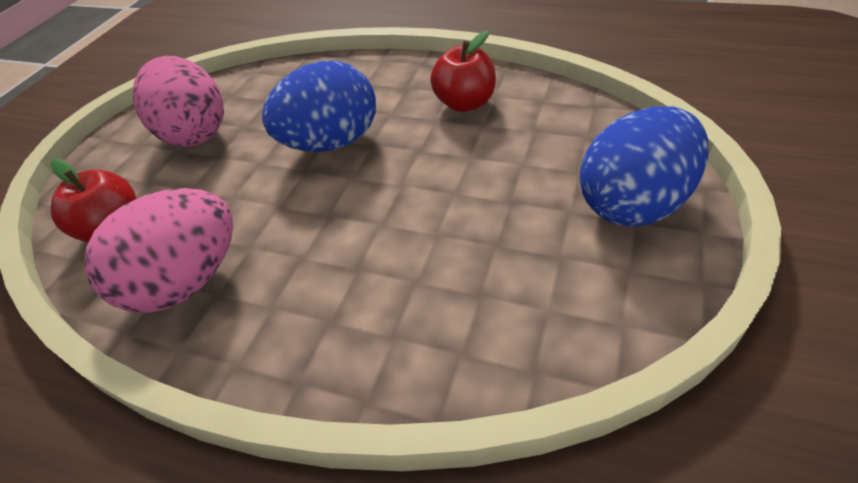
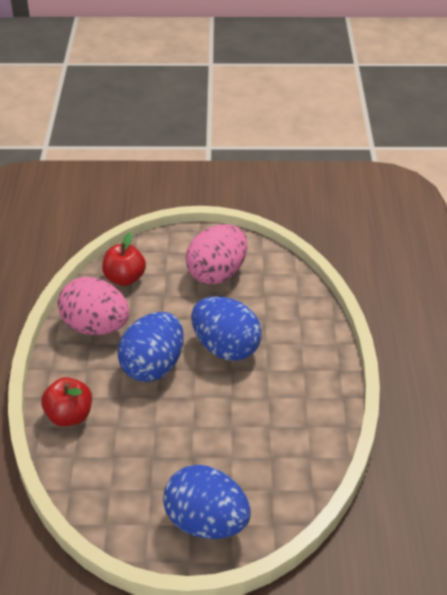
camera: 65 degrees right, 5 degrees down
red apple [430,31,496,112] -> red apple moved to [41,377,92,427]
none -> blue egg [117,312,184,382]

